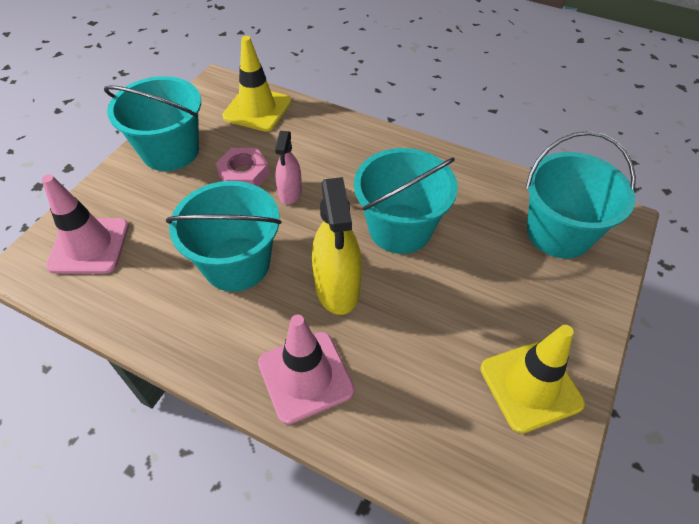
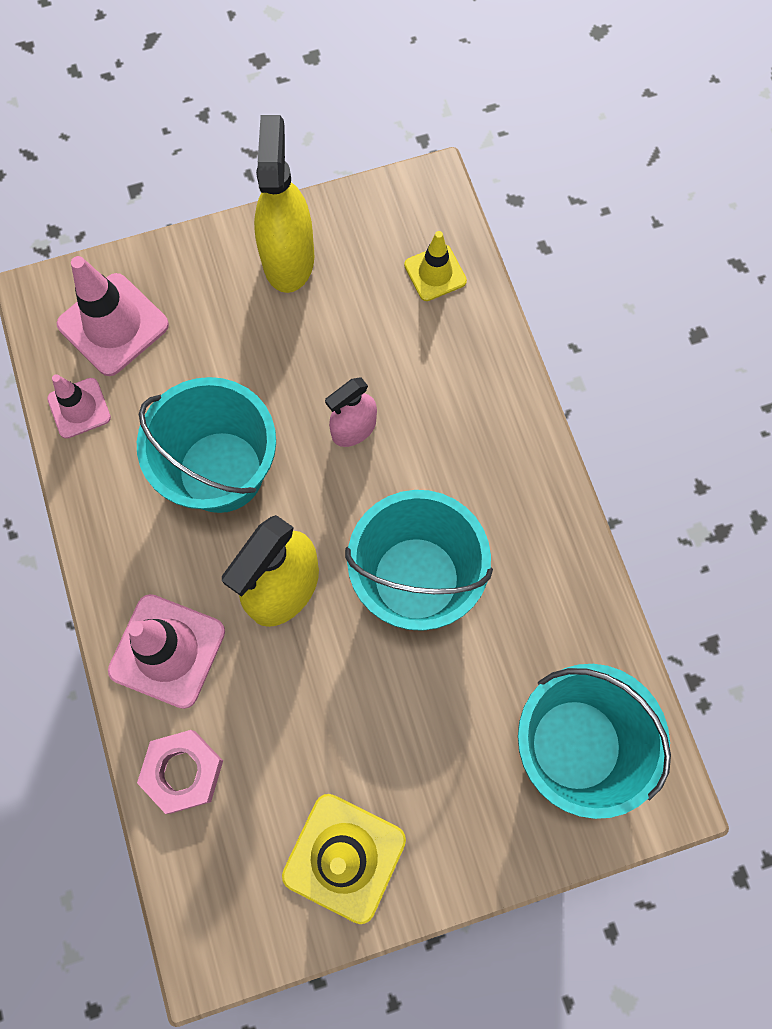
camera: 45 degrees right, 20 degrees up
turquoise bucket [104,76,201,171] -> yellow spray bottle [254,115,314,293]
pink nut [216,148,270,187] -> pink nut moved to [137,730,223,814]
yellow traffic cone [222,36,291,132] -> yellow traffic cone [404,231,467,301], size x0.60
none -> pink traffic cone [47,374,111,439]

